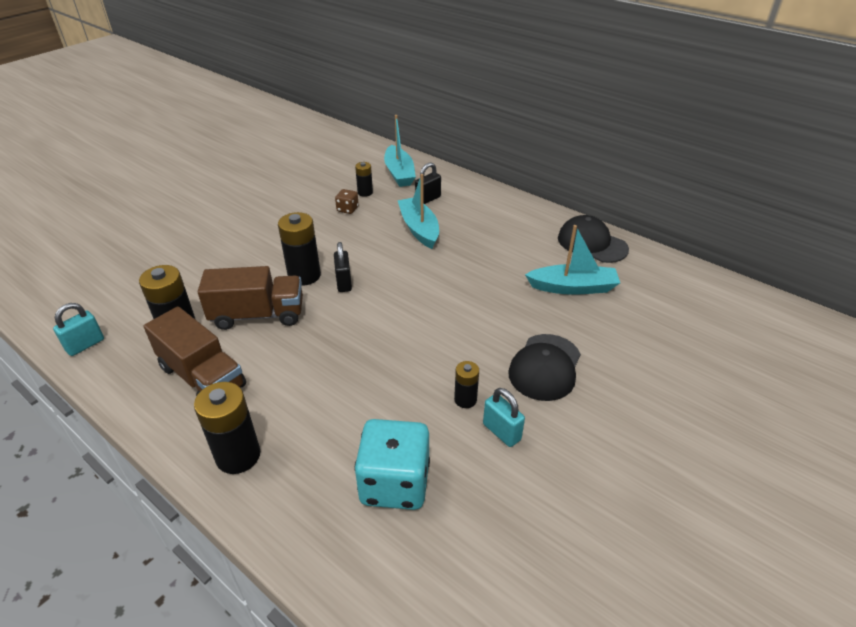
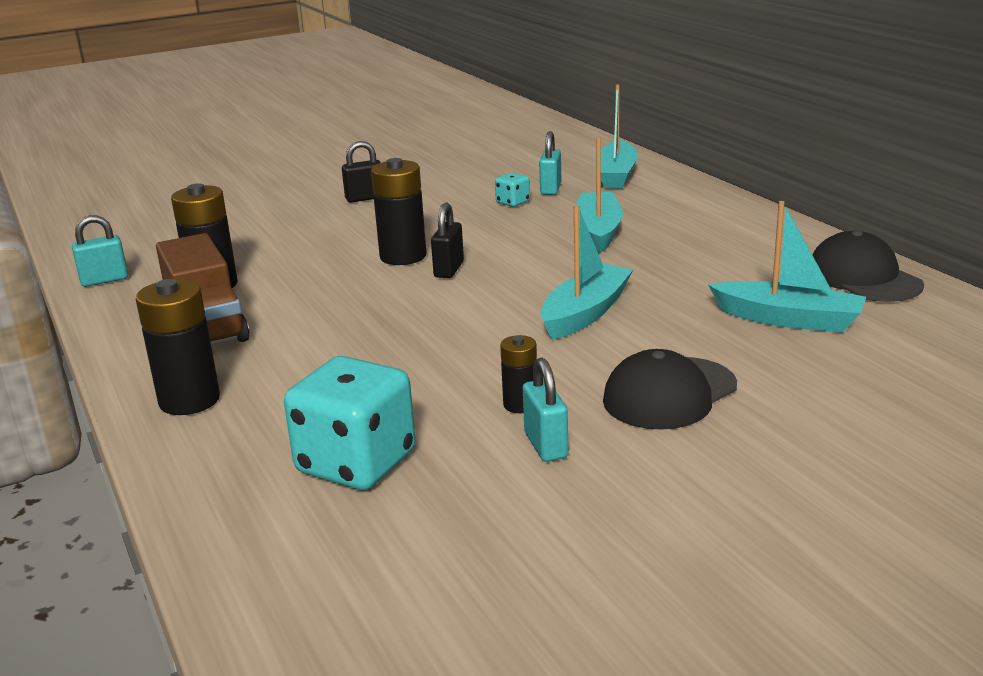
camera: 25 degrees right, 15 degrees down
brown truck [198,266,303,330] -> none
brown dice [335,189,359,214] -> turquoise dice [495,172,530,207]
black battery [355,162,373,197] -> turquoise padlock [539,131,561,195]
black padlock [415,162,441,204] -> black padlock moved to [342,141,381,203]
none -> turquoise boat [540,205,633,340]

